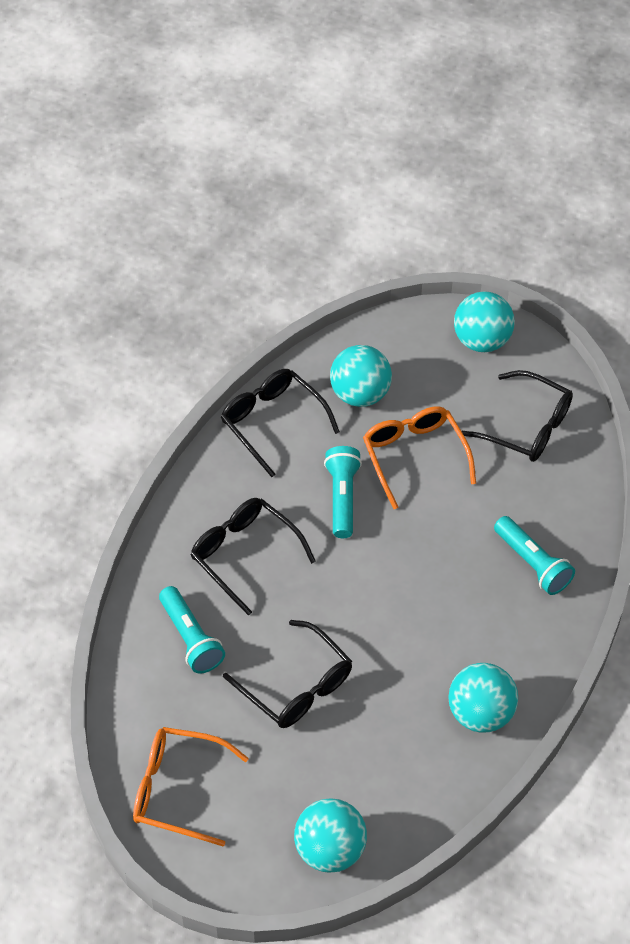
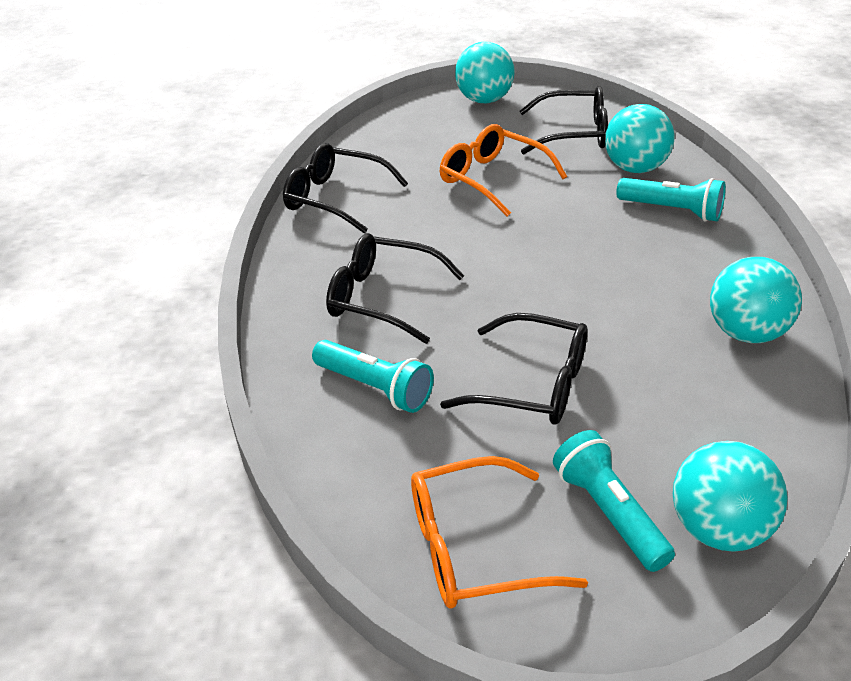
camera: 25 degrees left, 15 degrees down
turquoise flashlight [324,446,362,538] -> turquoise flashlight moved to [553,430,675,572]
turquoise ball [330,345,392,407] -> turquoise ball moved to [605,104,675,173]

